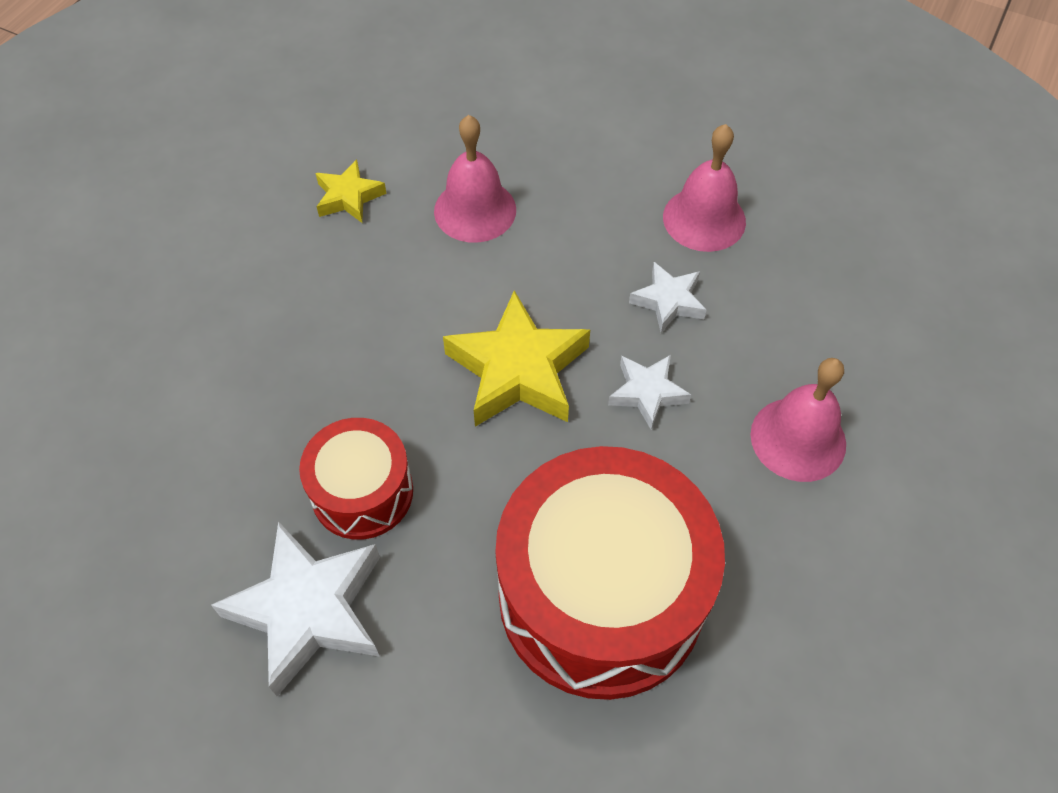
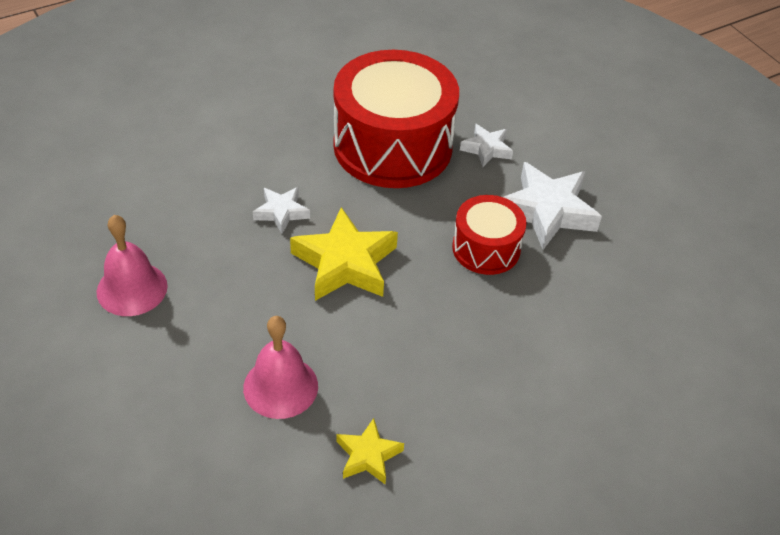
camera: 150 degrees left, 10 degrees down
white star [629,262,707,333] -> white star moved to [460,124,513,167]
pink bell [751,358,846,482] -> none

